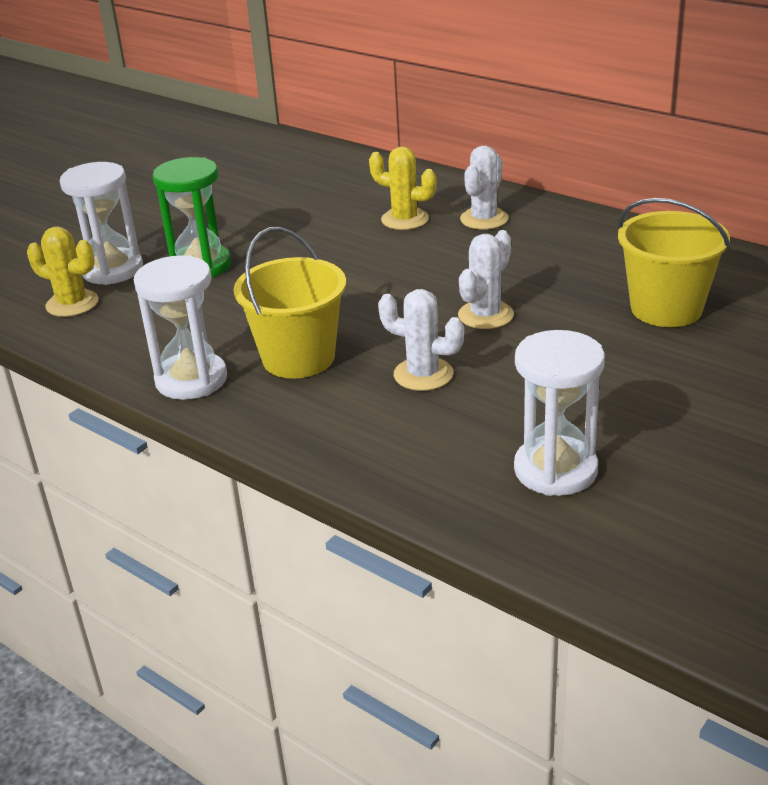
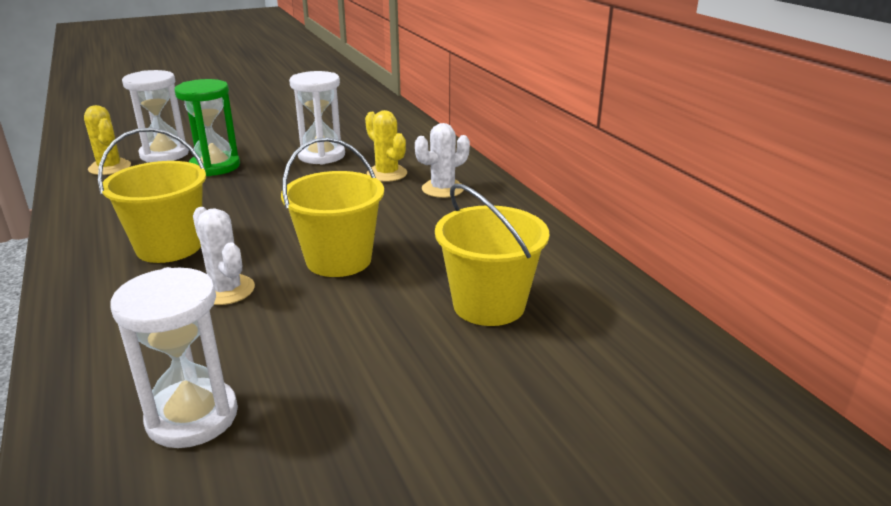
camera: 25 degrees right, 5 degrees down
white hourglass [134,255,227,400] -> white hourglass moved to [289,71,345,165]
white cactus [458,230,514,329] -> yellow bucket [281,137,384,277]

